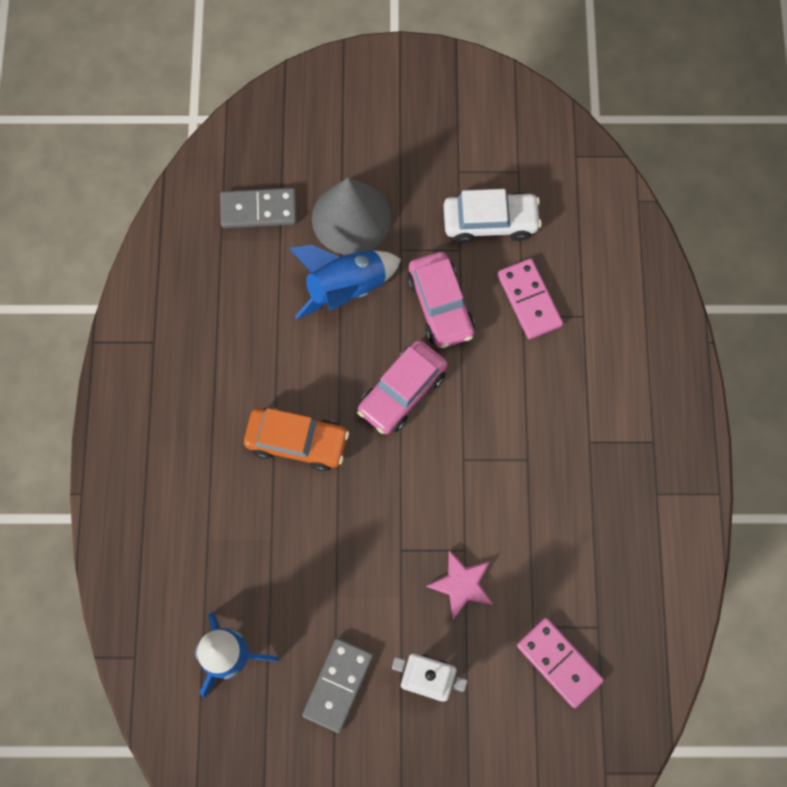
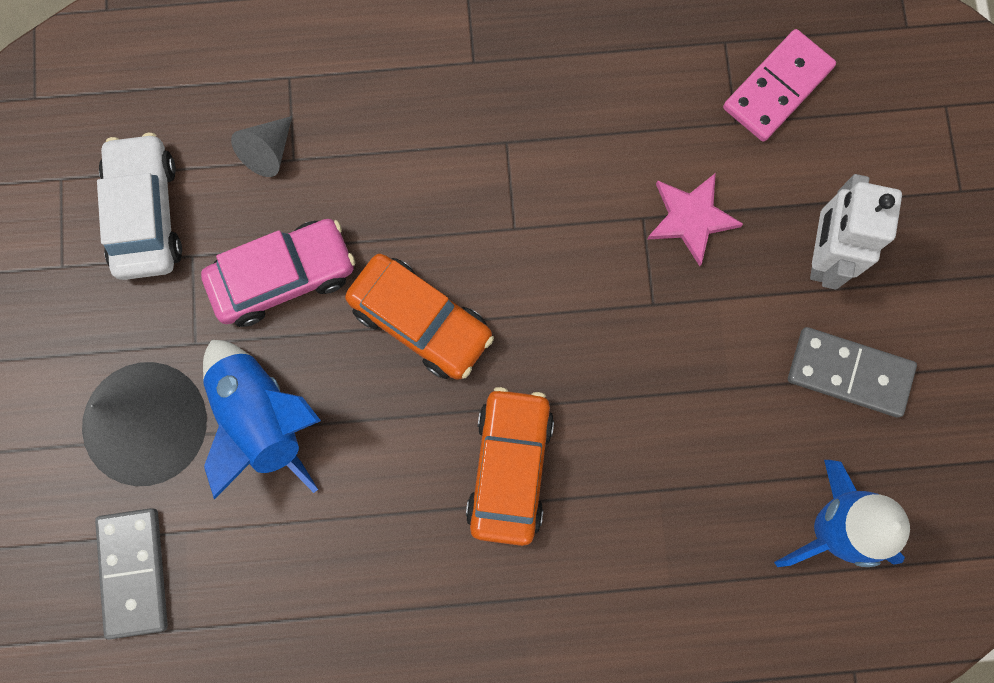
camera: 95 degrees left, 5 degrees up
pink car [357,340,447,434] -> orange car [345,254,494,380]
pink domino [497,258,563,339] -> grey cone [231,116,292,177]

